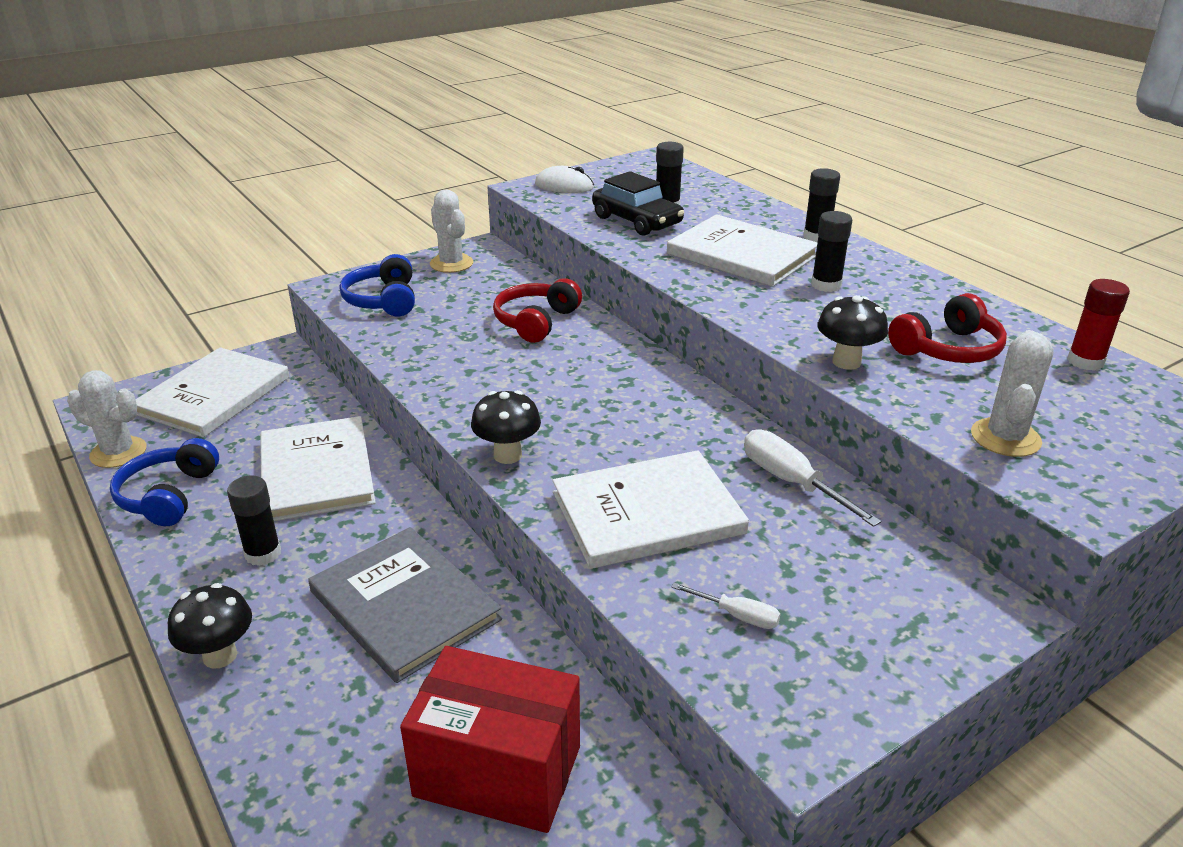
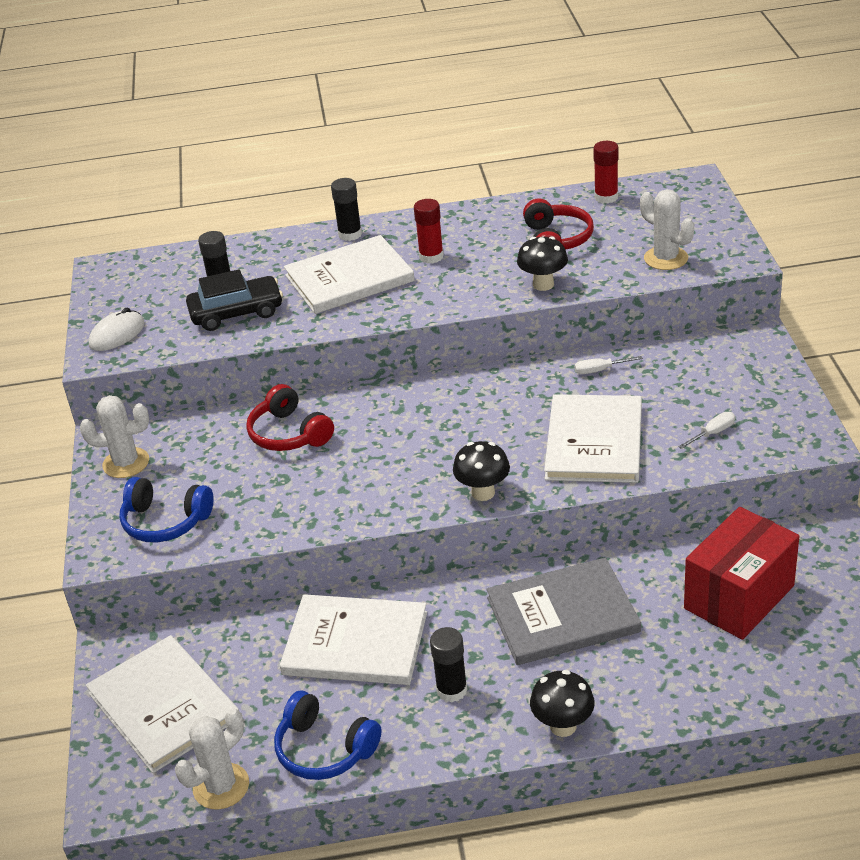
camera: 60 degrees left, 5 degrees up
white screwdriver [744,429,881,527] -> white screwdriver [575,356,643,374], size x0.56
black glue stick [811,211,852,292] -> red glue stick [414,199,444,264]

